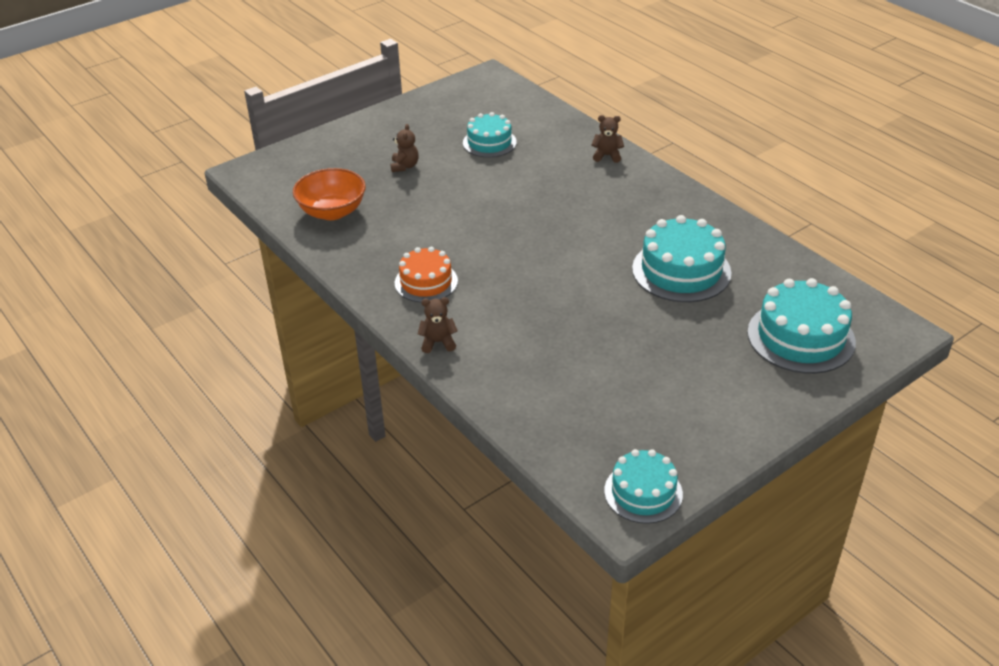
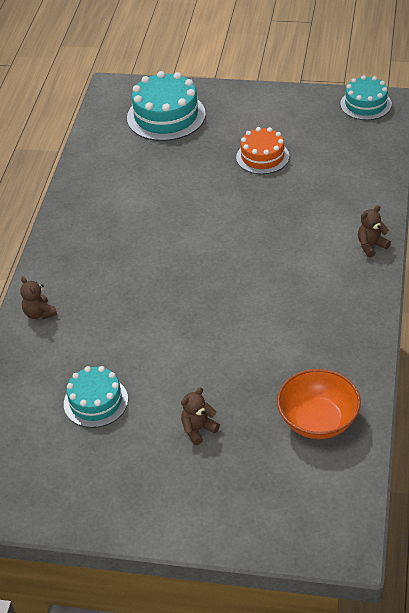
camera: 130 degrees left, 5 degrees up
orange cake [395,247,458,302] -> orange cake moved to [236,127,289,174]
brown teddy bear [418,297,457,353] -> brown teddy bear turned 105 degrees clockwise [358,205,391,257]
turquoise cake [632,215,732,302] -> none

